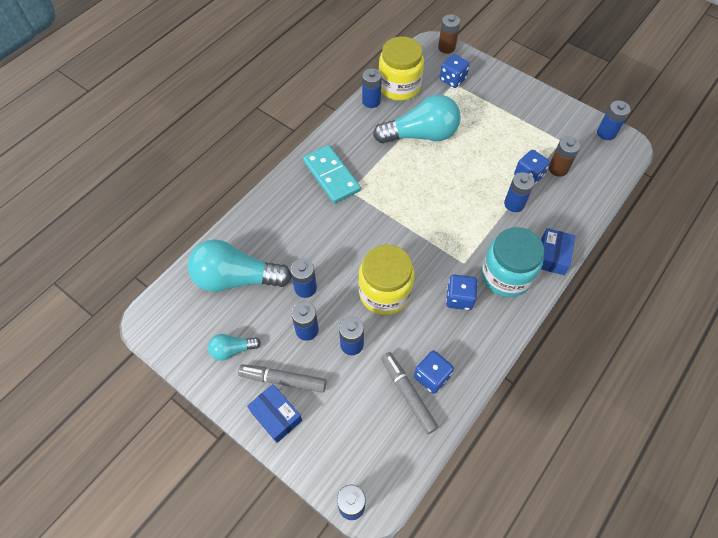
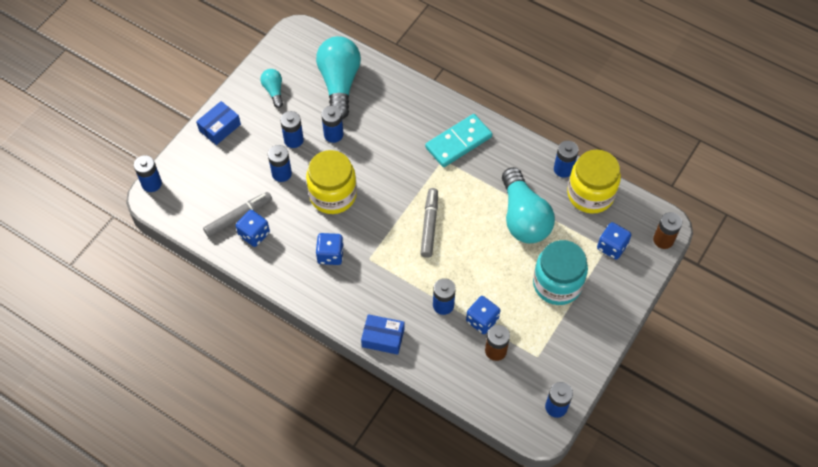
camera: 85 degrees right, 0 degrees up
grey marker [238,364,326,393] -> grey marker moved to [420,188,438,258]
turquoise jar [481,227,544,297] -> turquoise jar moved to [533,240,588,305]

